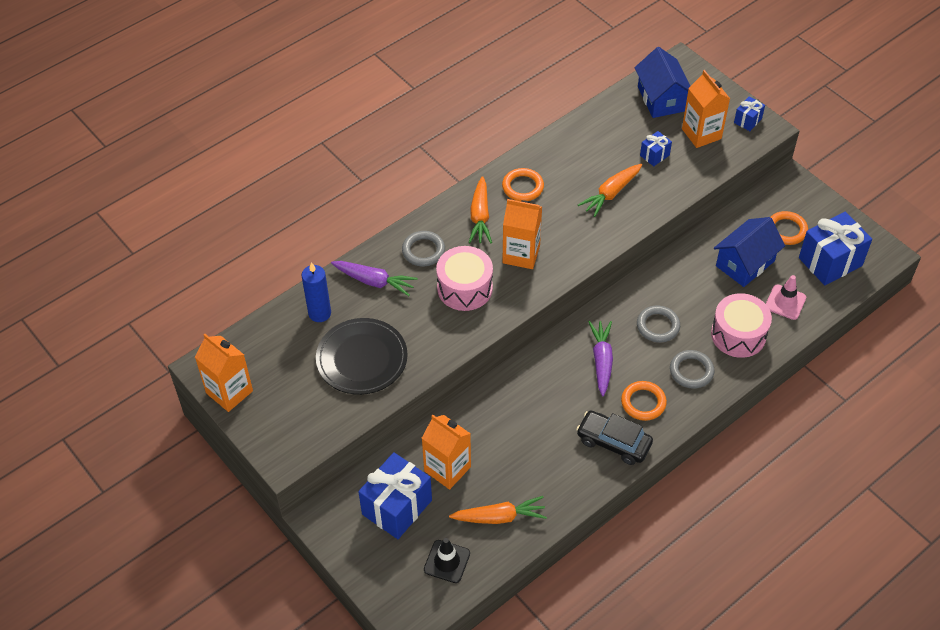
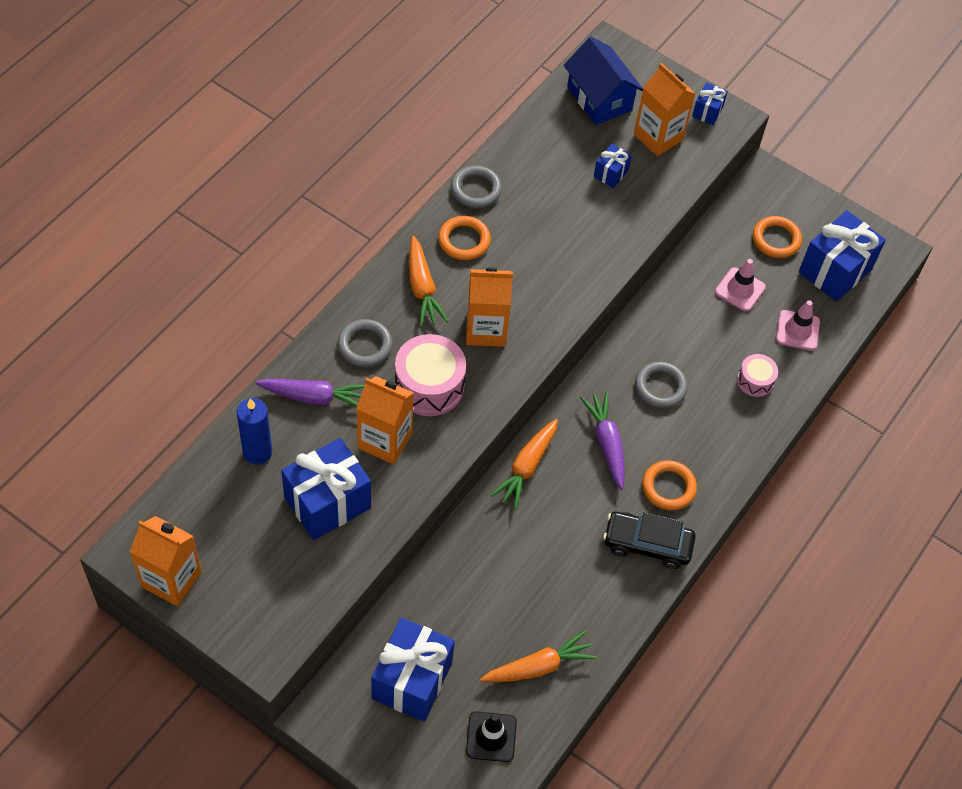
camera: 20 degrees left, 5 degrees up
black plate [316,318,408,395] -> blue gift [281,438,371,540]
orange carton [422,415,471,490] -> orange carton moved to [356,376,414,464]
orange carrot [578,164,642,217] -> orange carrot moved to [490,419,558,509]
grey ring [670,350,715,389] -> grey ring moved to [451,166,502,208]
pink drum [711,293,772,358] -> pink drum [737,354,778,397], size x0.56
blue house [714,217,785,287] -> pink traffic cone [715,259,766,312]

